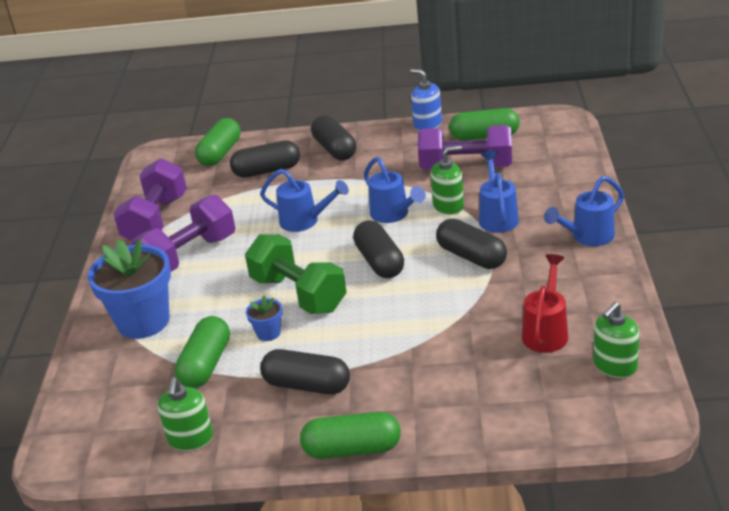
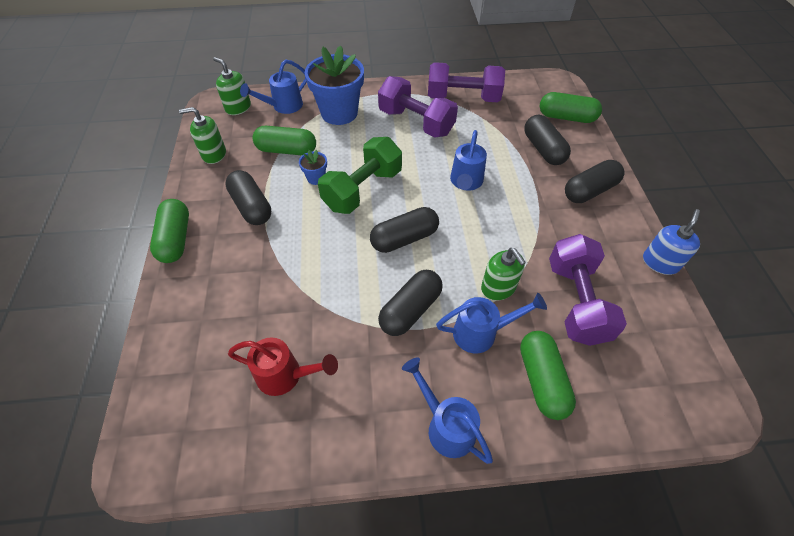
camera: 80 degrees right, 20 degrees up
black capsule [260,349,350,395] -> black capsule turned 45 degrees counterclockwise [225,170,271,225]
blue watering can [364,157,426,223] -> blue watering can moved to [240,59,307,114]
green capsule [449,108,520,141] -> green capsule moved to [520,331,576,420]
green soap dispenser [593,302,640,378] -> green soap dispenser moved to [213,57,251,115]

